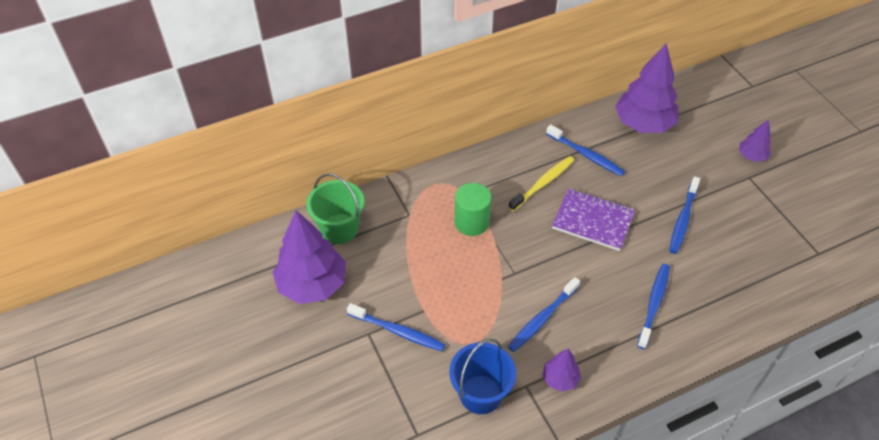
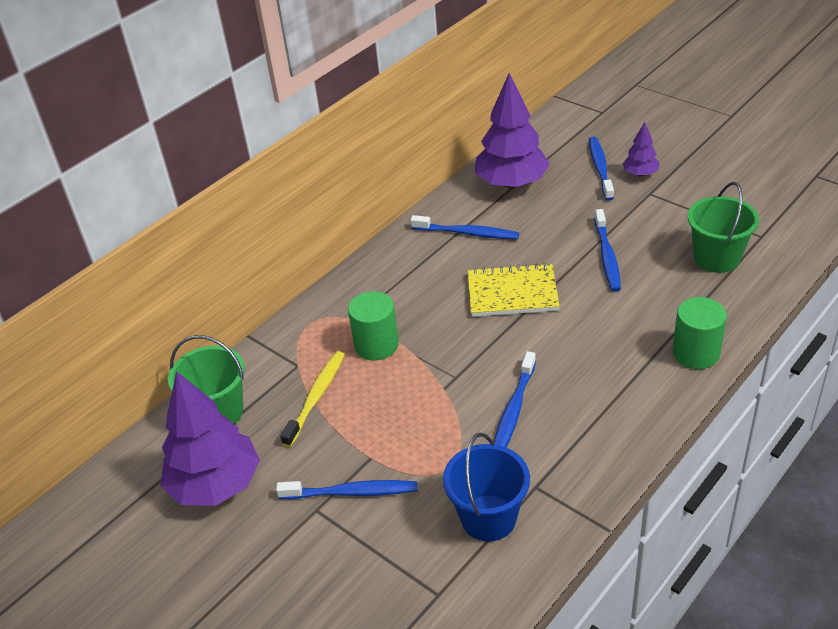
camera: 20 degrees left, 10 degrees down
yellow toothbrush [509,156,574,211] -> yellow toothbrush moved to [280,351,345,447]
purple tree [542,349,581,392] -> none
purple notebook [552,188,635,251] -> yellow notebook [468,263,560,317]
blue toothbrush [637,264,670,349] -> blue toothbrush moved to [589,137,614,201]
none -> green cylinder [672,297,727,369]
none -> green bucket [688,182,759,273]

